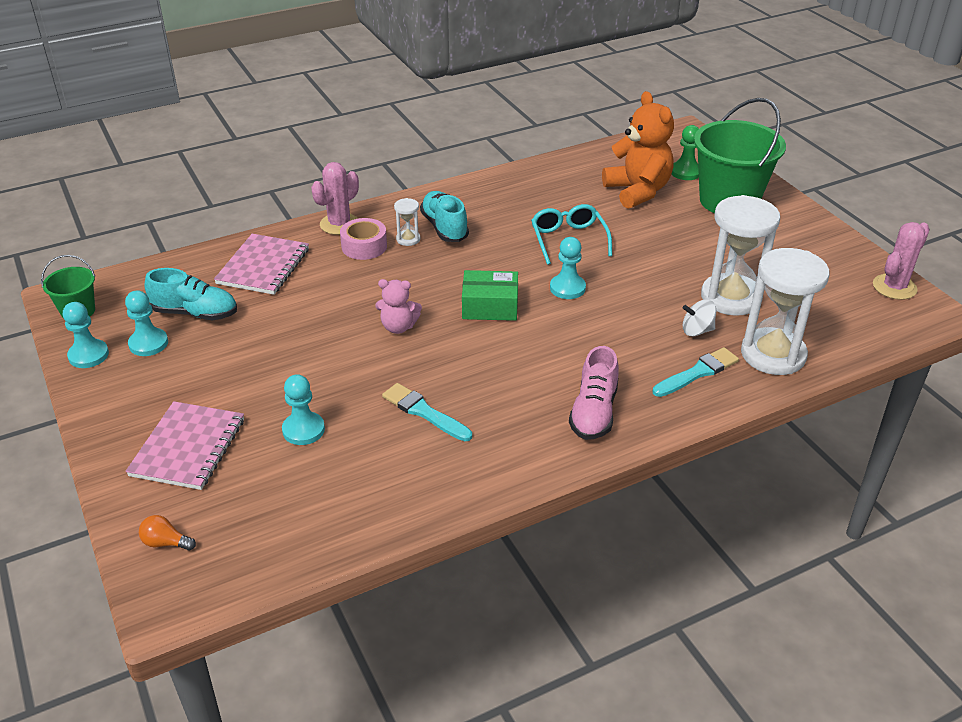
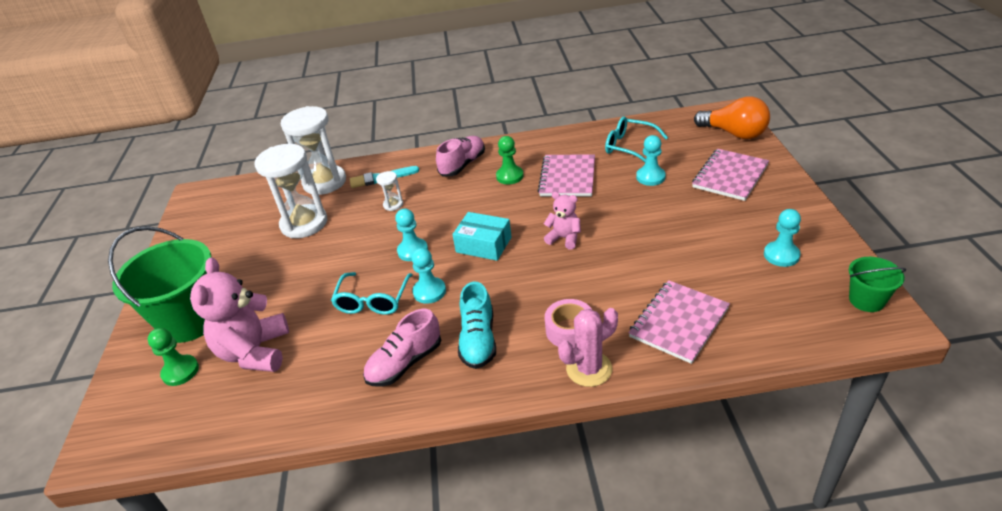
camera: 155 degrees left, 0 degrees up
turquoise pawn [63,302,109,368] -> turquoise pawn moved to [412,248,446,304]
orange light bulb [139,515,196,551] -> orange light bulb [694,96,770,139], size x2.28
turquoise shoe [145,268,237,320] -> none
turquoise brush [382,383,472,441] -> pink notebook [538,154,595,197]
white hourglass [394,198,421,246] -> white hourglass moved to [376,171,403,211]
green box [462,270,518,321] -> turquoise box [452,212,512,261]
orange teddy bear [602,91,674,209] -> pink teddy bear [190,257,289,372]
white spinning top [683,299,716,336] -> none
pink cactus [873,222,930,300] -> none
none -> pink shoe [363,309,441,387]
none -> green pawn [496,136,524,184]
none -> turquoise glasses [605,116,668,162]

